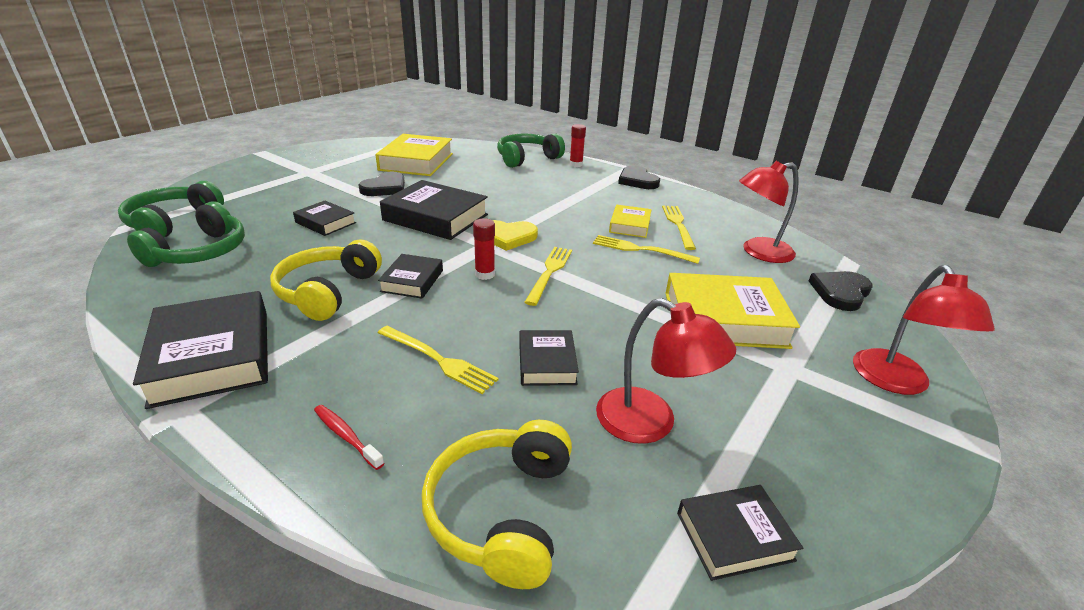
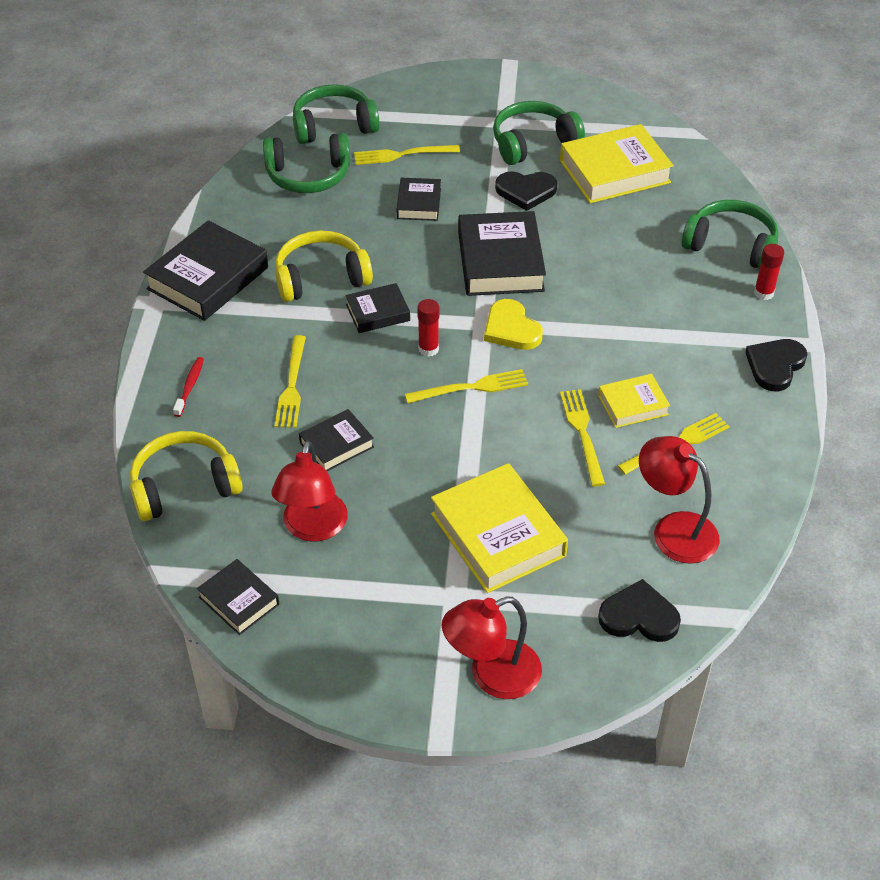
camera: 60 degrees right, 15 degrees up
none -> yellow fork [354,145,460,165]
none -> green headphones [493,101,585,165]

